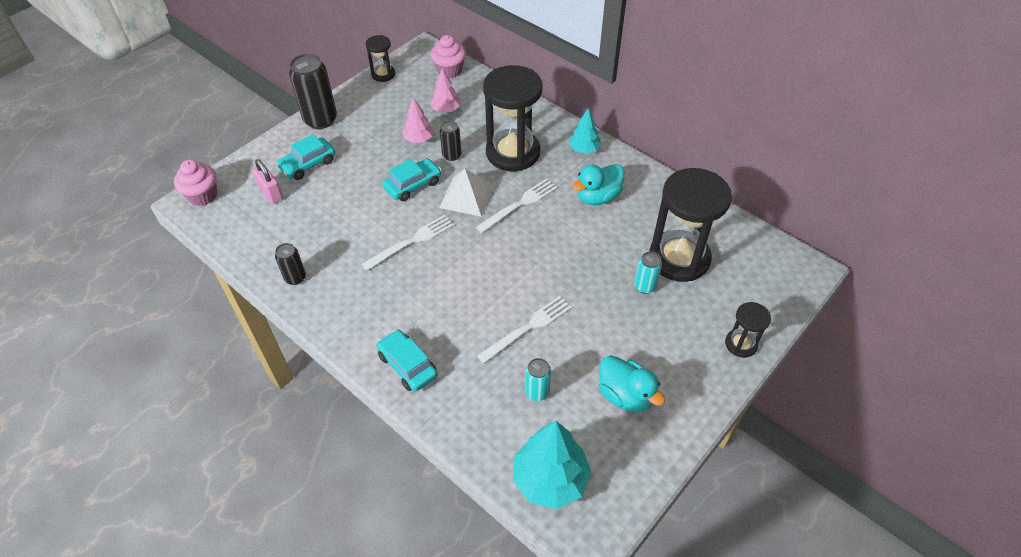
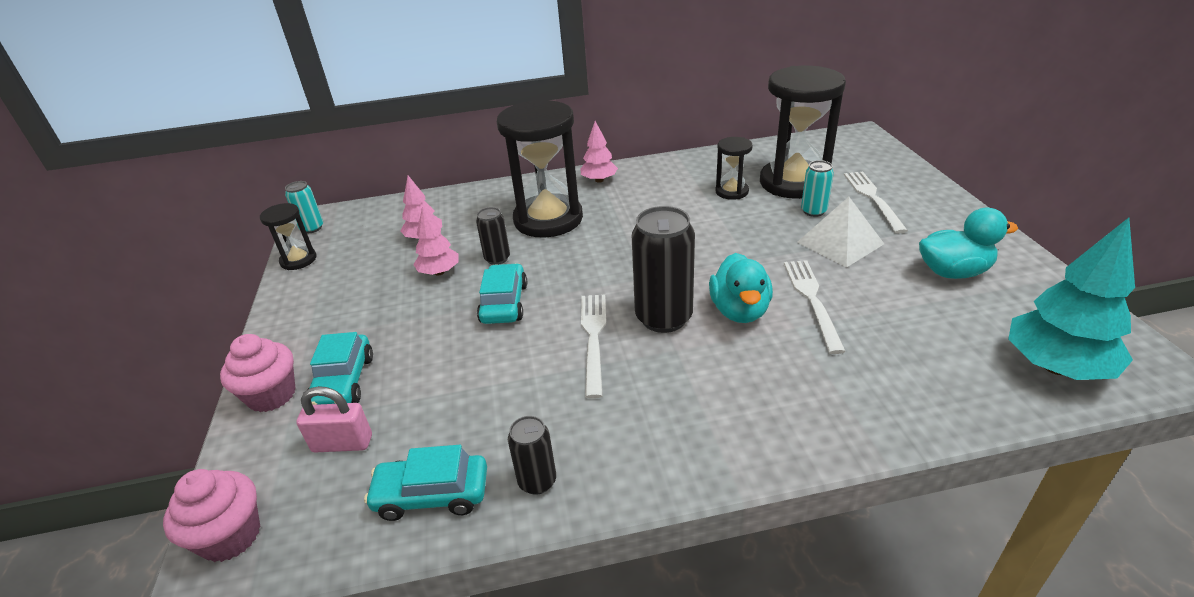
camera: 50 degrees left, 15 degrees down
black can [289,53,337,129] -> black can moved to [632,206,695,333]
turquoise car [377,329,438,391] -> turquoise car moved to [364,445,487,521]
pink cupcake [431,35,466,78] -> pink cupcake moved to [220,334,296,412]
white pyramid [439,169,494,217] -> white pyramid moved to [797,197,884,267]
white fork [476,178,558,233] -> white fork moved to [844,172,908,234]
turquoise can [525,358,551,401] -> turquoise can moved to [285,181,323,233]
turquoise tree [569,108,601,154] -> pink tree [581,121,618,183]
turquoise duck [573,164,624,205] -> turquoise duck moved to [709,253,773,323]
black hourglass [725,302,771,358] -> black hourglass moved to [715,137,753,200]

